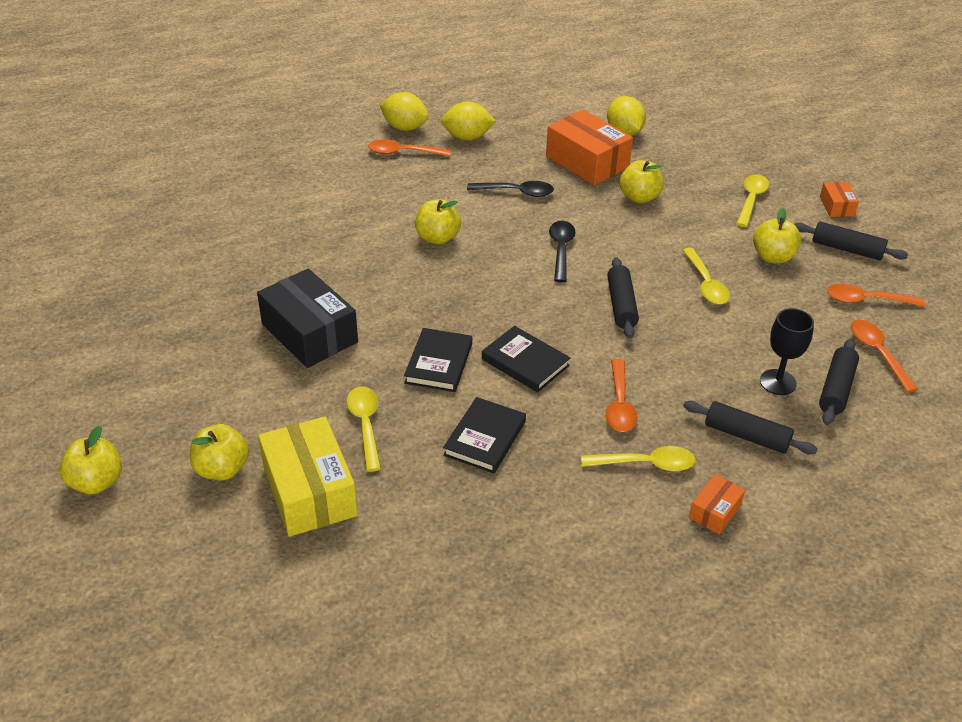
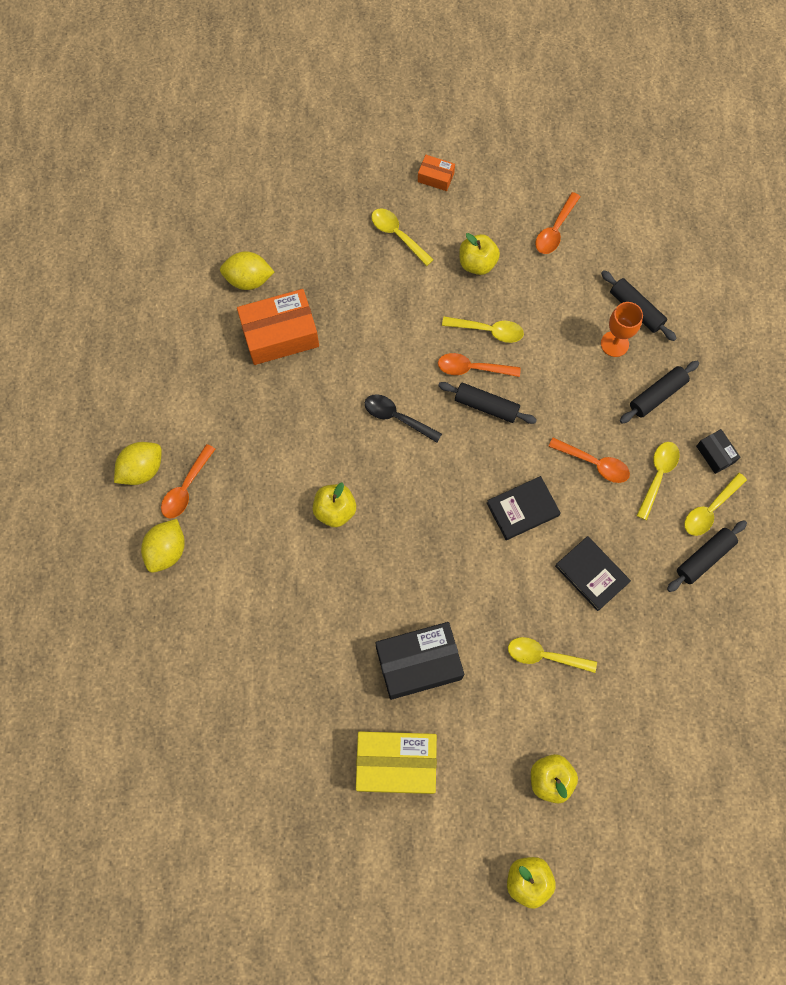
camera: 65 degrees left, 30 degrees up
yellow box [258,416,358,537] -> yellow box moved to [356,731,437,794]
black book [404,328,472,392] -> none
yellow lemon [441,101,496,140] -> yellow lemon moved to [141,519,185,573]
black spoon [467,181,554,197] -> none
yellow apple [620,160,664,203] -> none
orange box [689,474,745,534] -> black box [696,429,740,474]
black goblet [760,308,814,395] -> orange goblet [601,302,643,357]
black rolling pin [794,221,908,260] -> black rolling pin moved to [667,520,747,592]
orange spoon [851,320,918,392] -> orange spoon moved to [438,353,521,377]
none -> yellow spoon [684,473,747,536]

